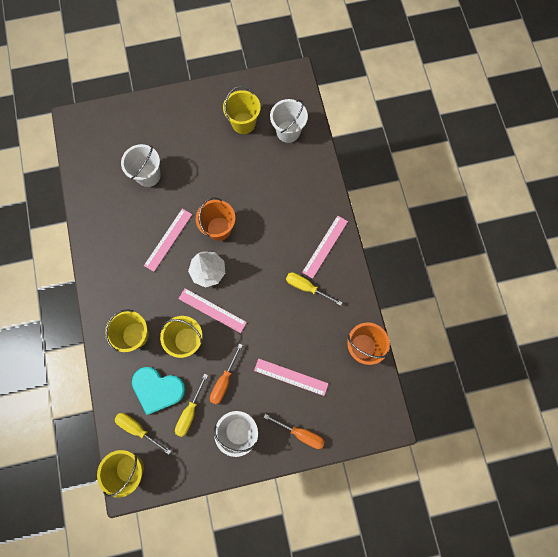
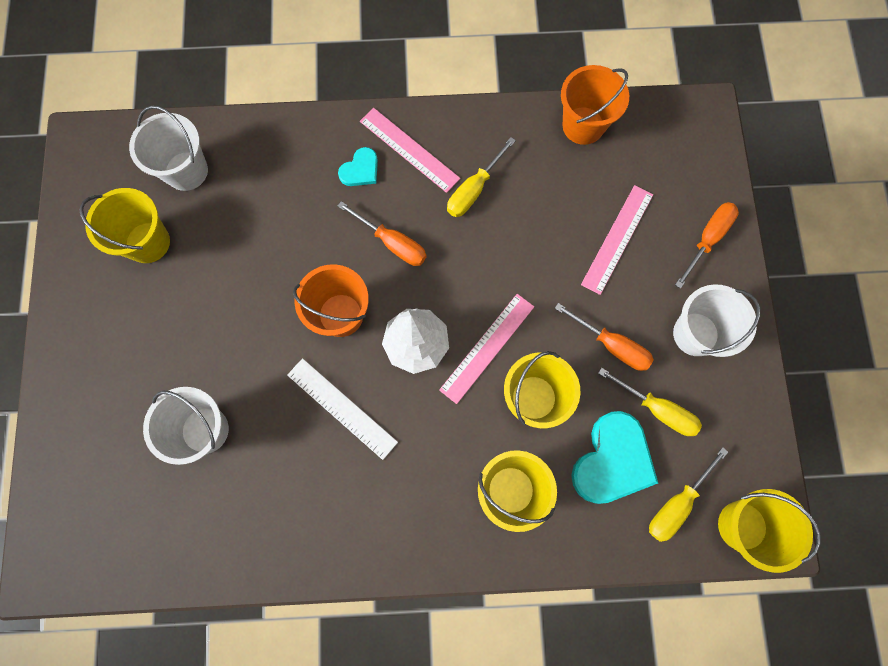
camera: 80 degrees left, 0 degrees up
pink ruler [144,209,192,272] -> white ruler [287,358,398,460]
none -> turquoise heart [338,147,378,186]
none -> orange screwdriver [338,201,427,266]

